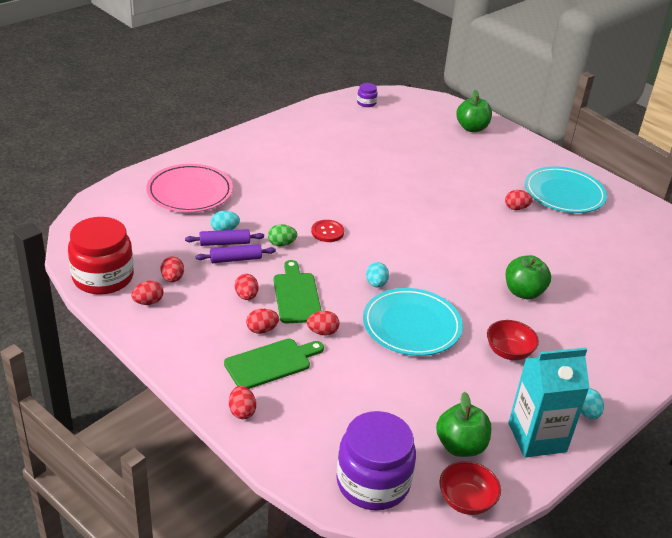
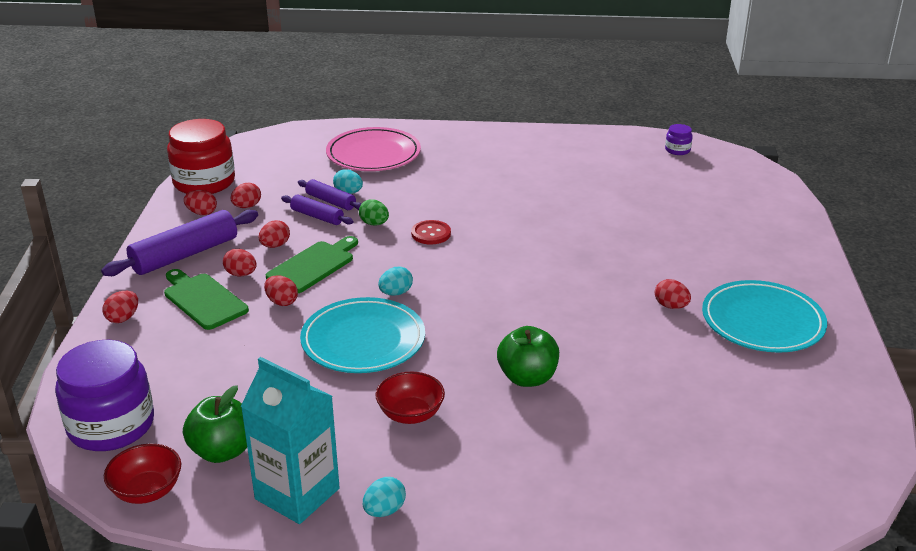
camera: 50 degrees right, 5 degrees down
green cutting board [224,339,324,389] -> green cutting board turned 150 degrees counterclockwise [164,269,249,330]
green apple [456,90,492,132] -> none
none -> purple rolling pin [101,210,258,276]

